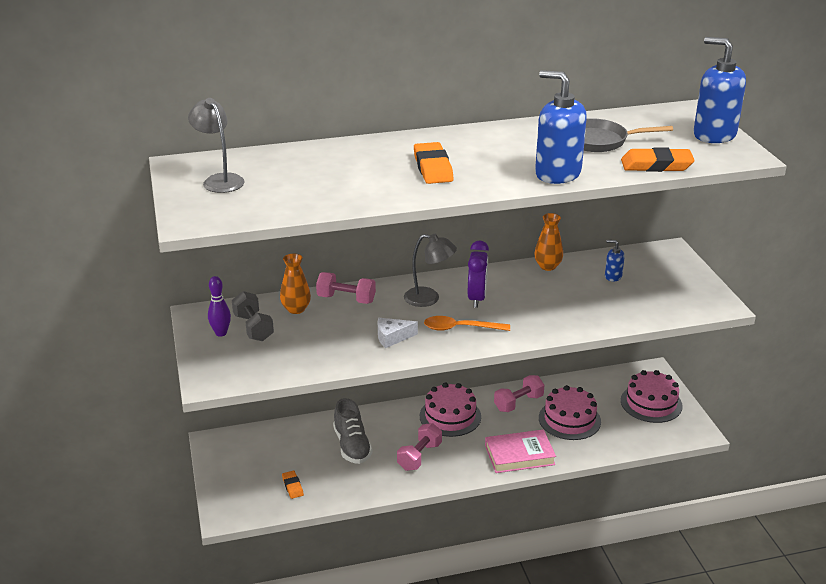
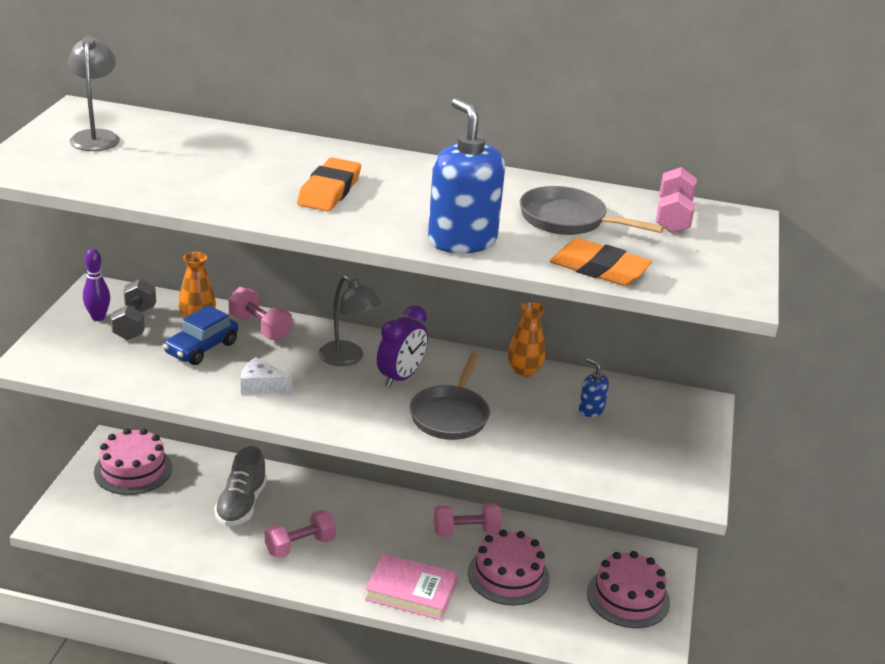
camera: 25 degrees right, 0 degrees up
orange eraser [282,471,304,499] -> none
pink cake [420,382,481,437] -> pink cake moved to [94,428,172,495]
orange spoon [424,316,510,331] -> none
blue soap dispenser [694,37,746,143] -> none
none -> blue car [163,305,238,365]
none -> grey pan [410,353,490,440]
none -> pink dumbbell [656,167,697,233]

